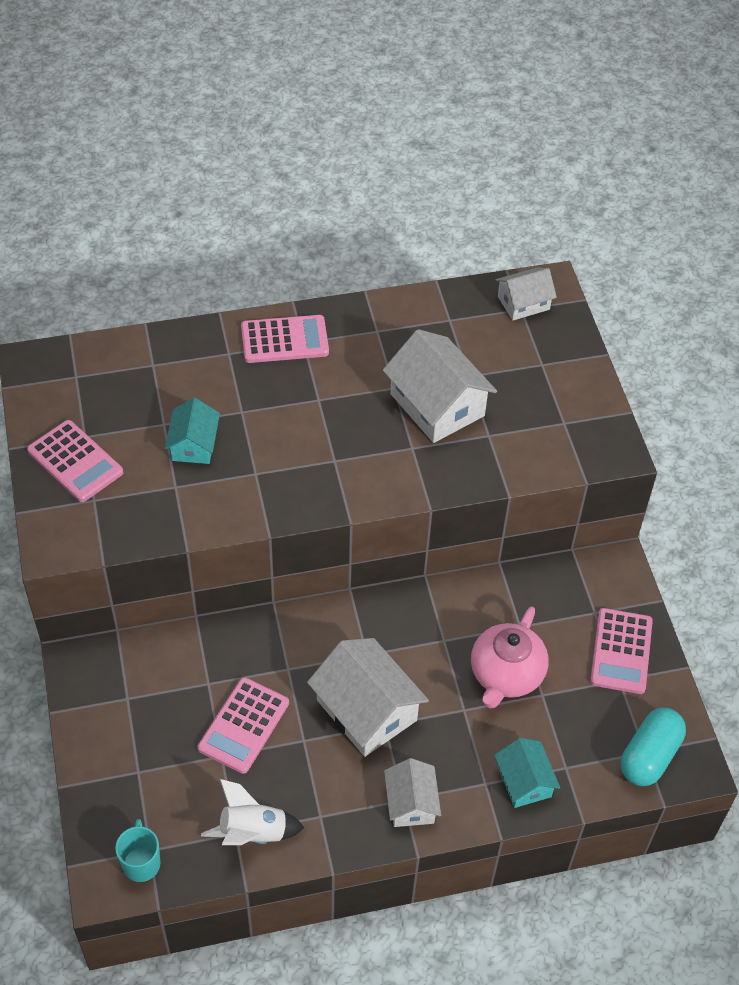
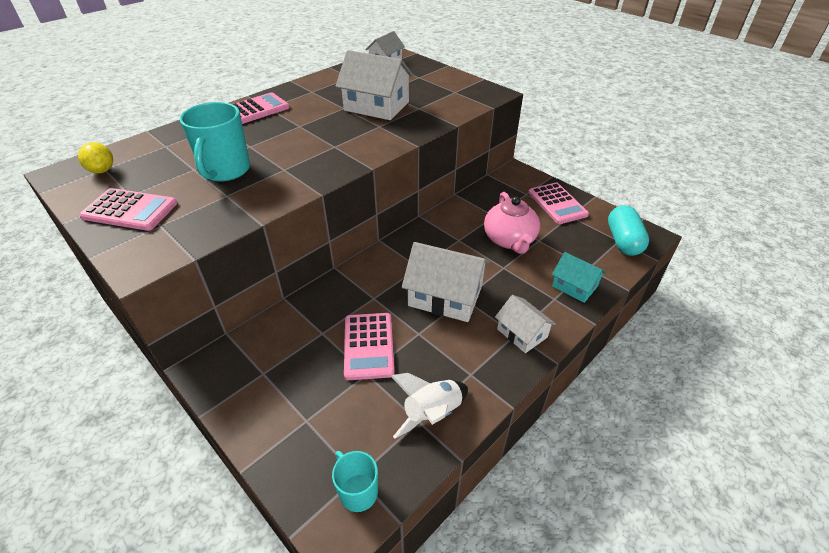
camera: 30 degrees left, 10 degrees down
turquoise house [165,398,220,464] -> turquoise mug [180,102,250,181]
none -> yellow lemon [78,142,113,174]

